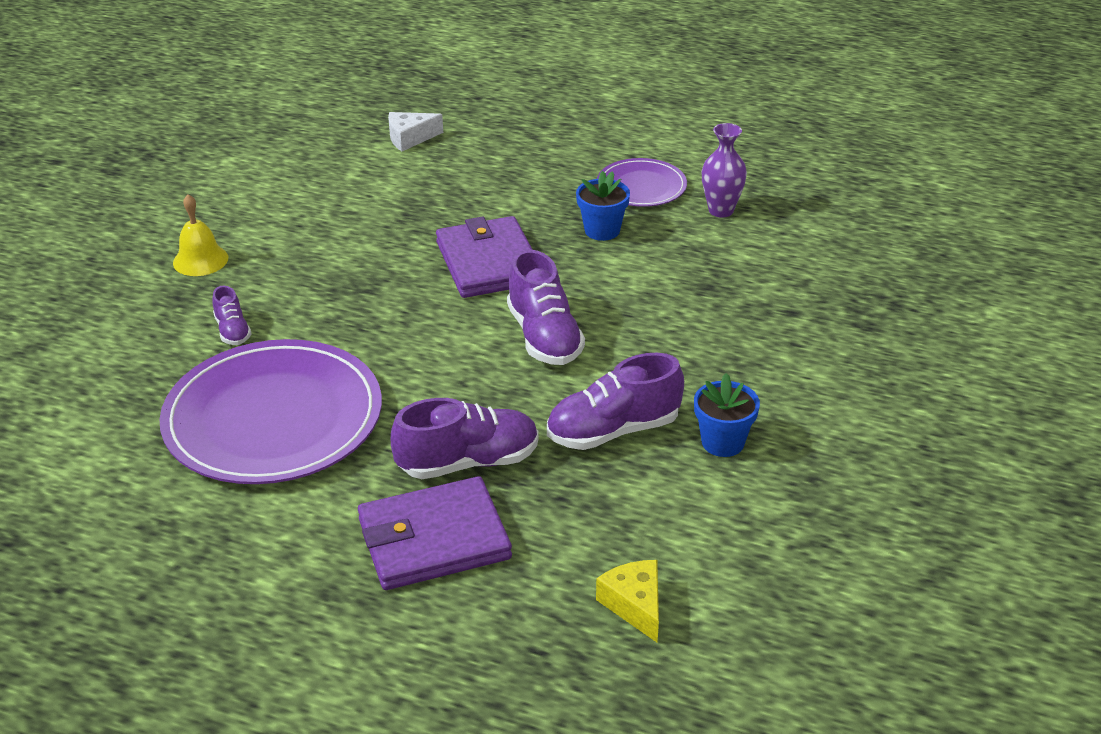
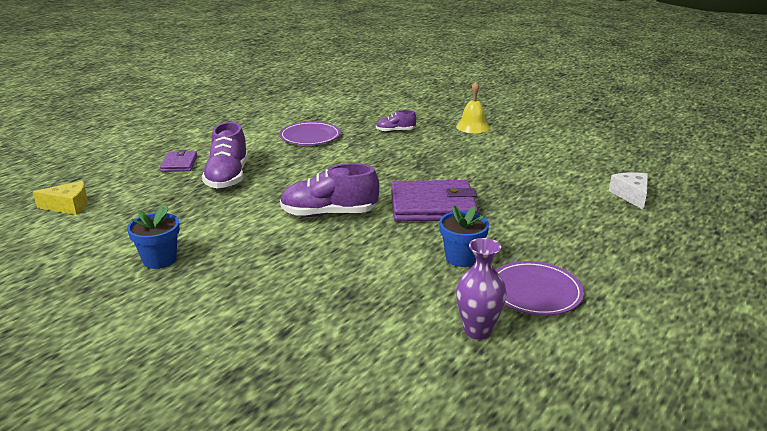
camera: 105 degrees right, 10 degrees down
purple plate [160,339,382,484] -> purple plate [279,121,341,145], size x0.51
purple wallet [358,476,512,590] -> purple wallet [160,150,197,172], size x0.51
purple shoe [547,353,684,450] -> none

